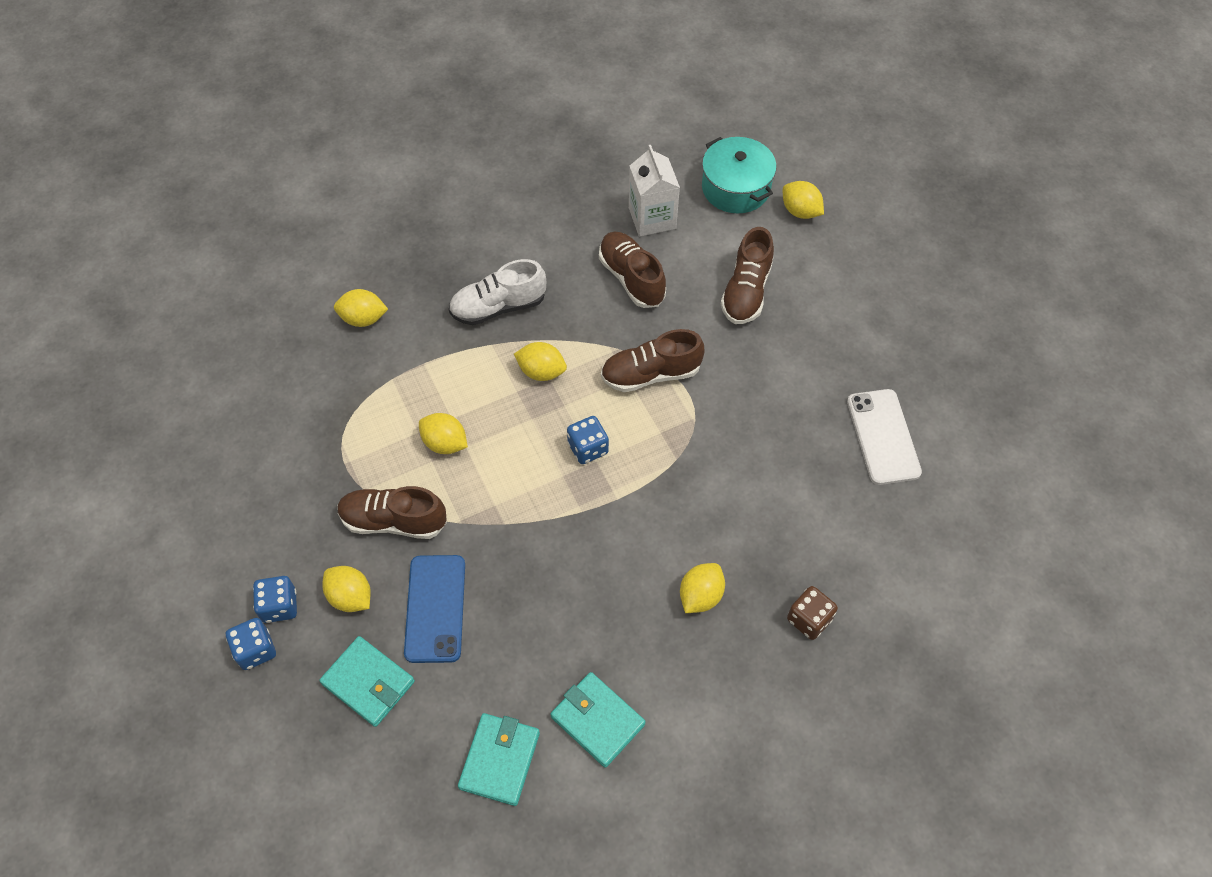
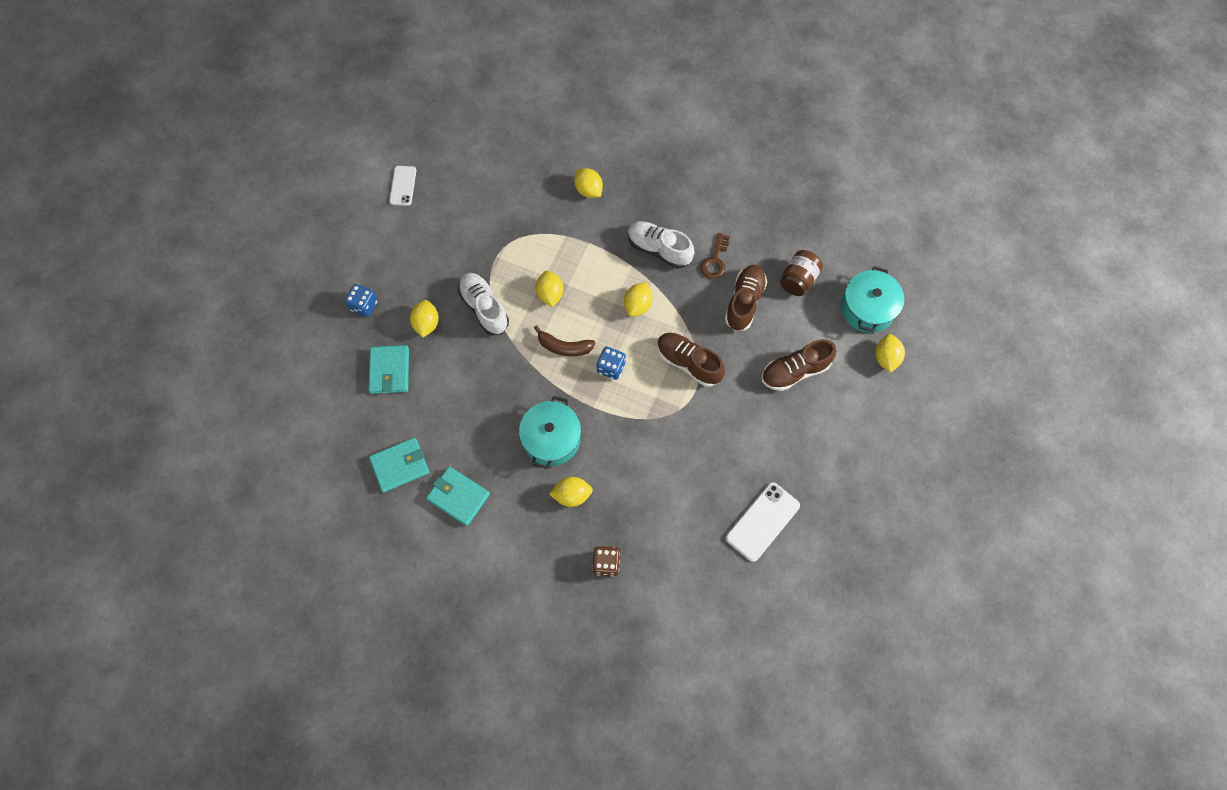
camera: 50 degrees right, 10 degrees up
blue dice [253,576,297,623] -> none
brown shoe [337,486,447,539] -> white shoe [458,273,509,335]
blue phone [404,555,465,663] -> none
yellow lemon [514,342,567,381] -> yellow lemon turned 45 degrees clockwise [624,282,652,317]
turquoise wallet [551,672,646,767] -> turquoise wallet turned 60 degrees counterclockwise [426,466,490,526]
white carton [629,145,680,237] -> brown jar [780,250,823,296]
none -> white phone [389,166,416,206]
none -> turquoise pot [519,396,581,469]
none -> brown banana [534,325,596,356]
none -> brown key [700,233,730,279]

